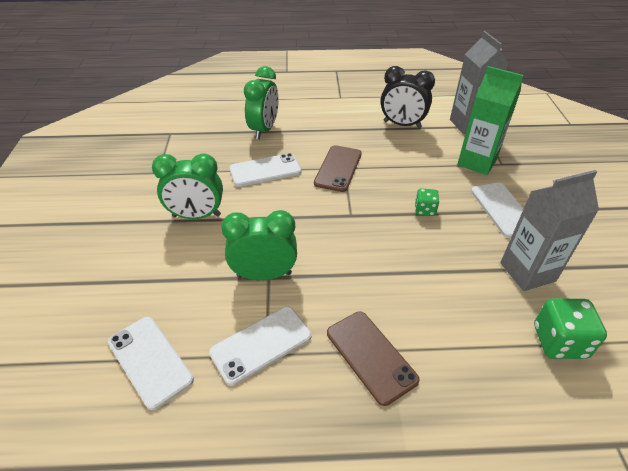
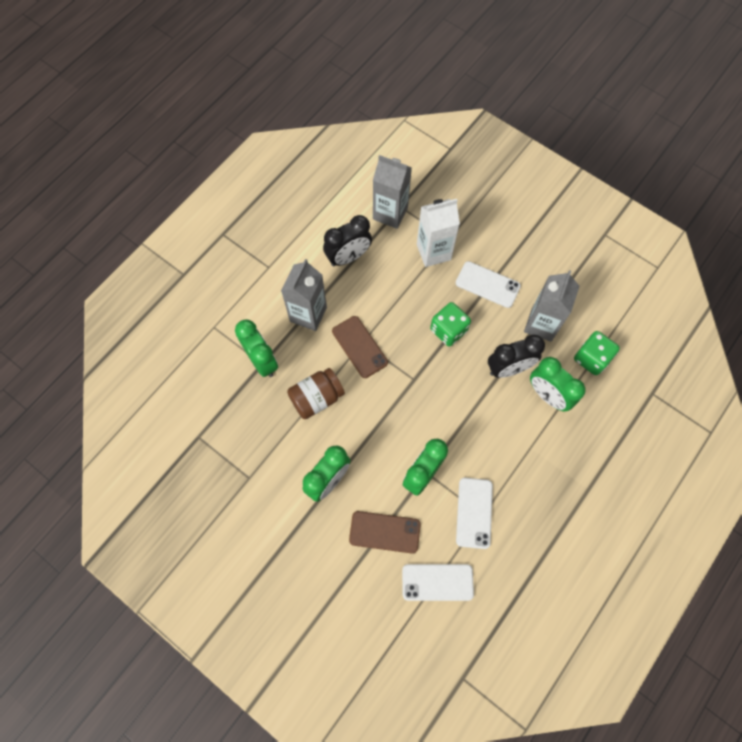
camera: 50 degrees left, 25 degrees up
white phone [229,153,301,187] -> brown jar [287,368,345,419]
brown phone [327,311,420,406] -> brown phone moved to [349,511,421,554]
green dice [415,188,439,216] -> green dice [430,302,471,346], size x1.71
green carton [457,66,524,175] -> white carton [417,199,460,267]
none -> grey carton [281,259,327,331]
none -> black clock [488,334,545,378]
none -> green clock [530,357,586,411]

